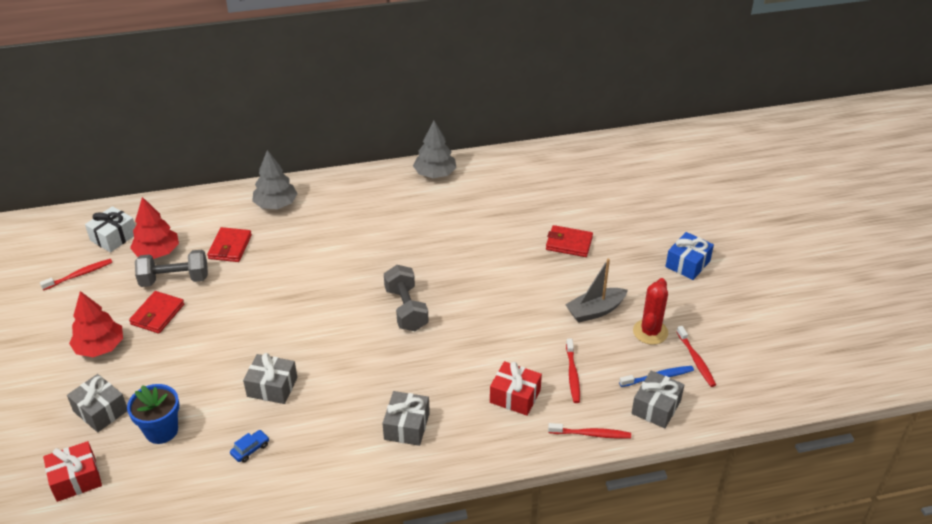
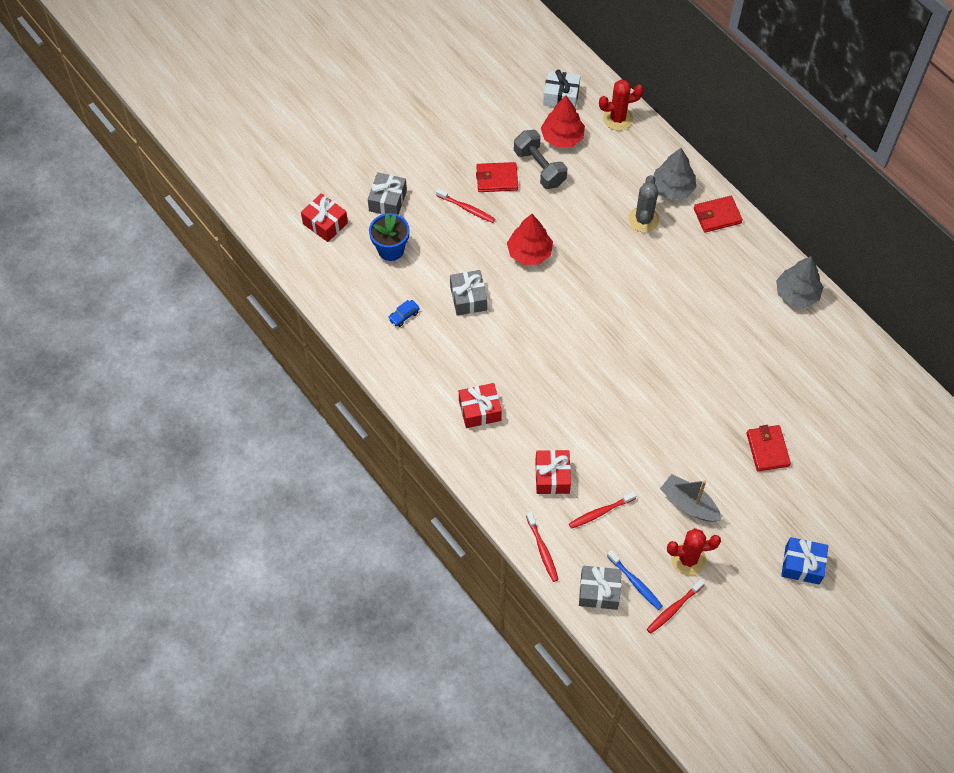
camera: 65 degrees right, 20 degrees up
red toothbrush [40,259,112,290] -> red toothbrush moved to [436,188,495,223]
red tree [69,291,123,357] -> red tree moved to [507,214,553,265]
red wallet [207,227,252,262] -> red wallet moved to [694,196,743,233]
blue car [230,430,269,462] -> blue car turned 120 degrees clockwise [388,300,420,327]
grey gift [382,391,430,446] -> red gift [459,383,502,428]
grey dumbbell [384,265,429,331] -> none
none -> red cactus [599,79,644,131]
none -> grey cactus [628,175,659,232]

